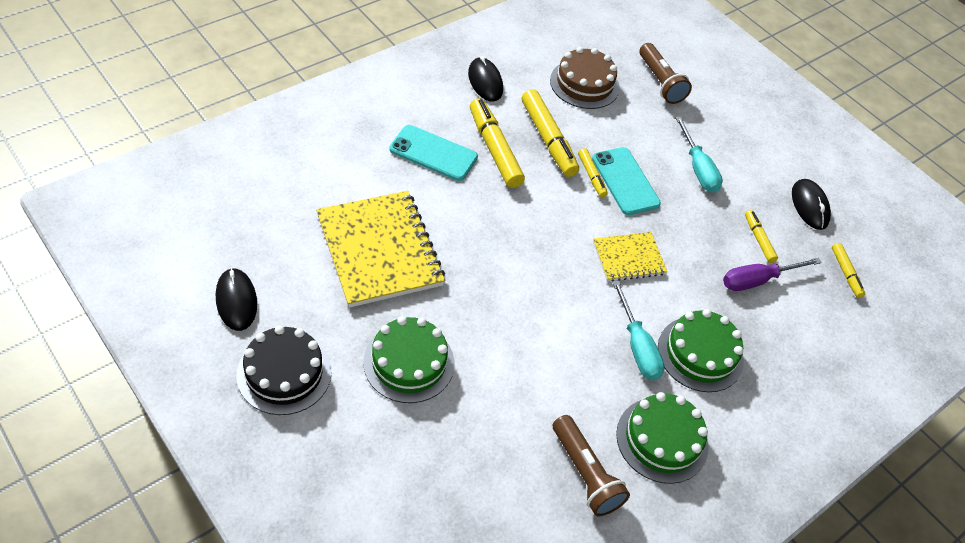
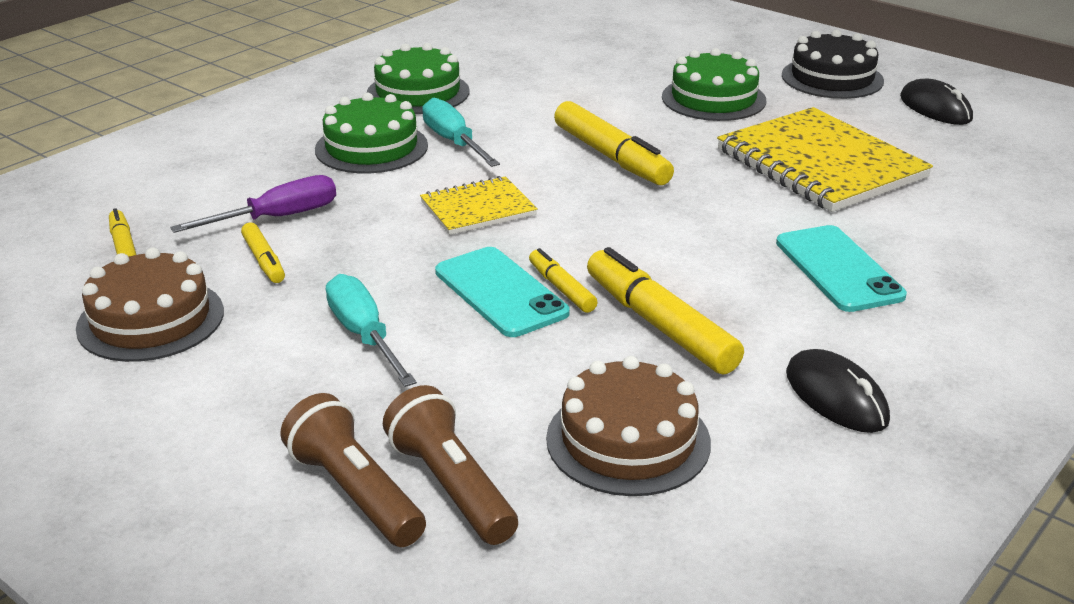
camera: 175 degrees right, 20 degrees down
turquoise phone [389,125,478,181] -> turquoise phone turned 60 degrees clockwise [776,225,907,312]
yellow marker [470,98,525,188] -> yellow marker moved to [554,101,674,185]
brown flashlight [553,415,630,516] -> brown flashlight moved to [280,393,426,547]
black mouse [792,179,831,230] -> brown cake [76,248,224,362]

